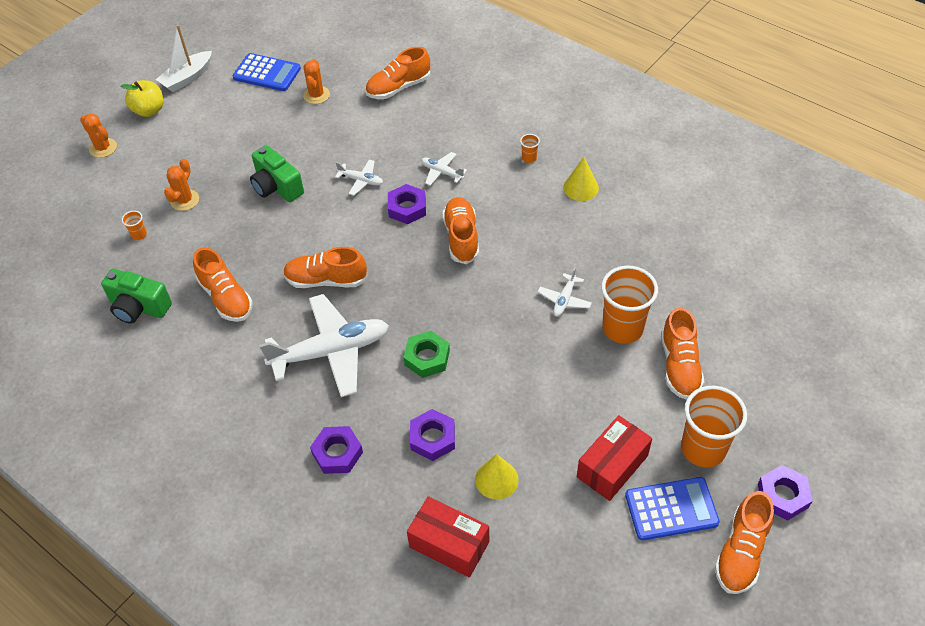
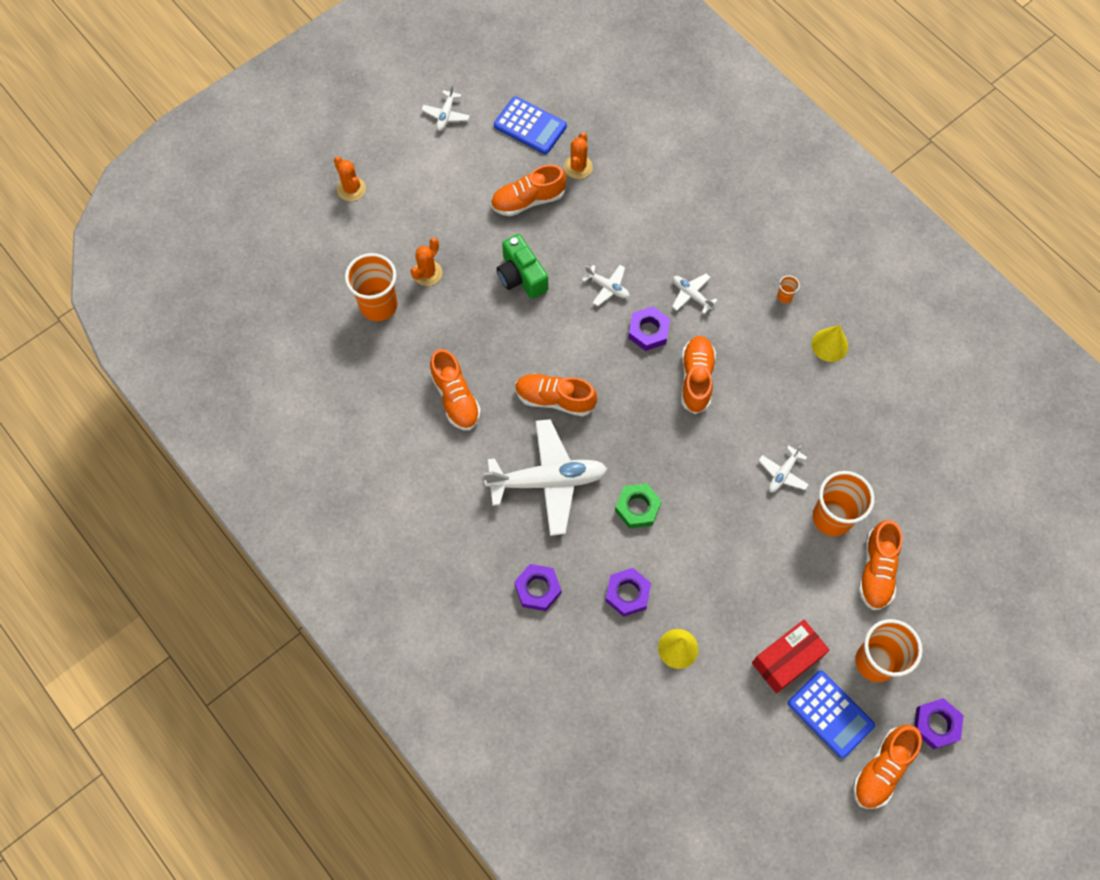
camera: 10 degrees right, 15 degrees up
green camera [101,269,172,324] -> none
yellow apple [121,80,164,117] -> none
orange cup [122,211,147,240] -> orange cup [345,253,398,321], size x2.43
white boat [156,25,212,92] -> white plane [421,85,470,131]
orange shoe [365,47,430,99] -> orange shoe moved to [491,164,566,216]
red box [407,496,489,578] -> none
blue calculator [625,477,720,541] -> blue calculator turned 45 degrees clockwise [788,670,875,758]

